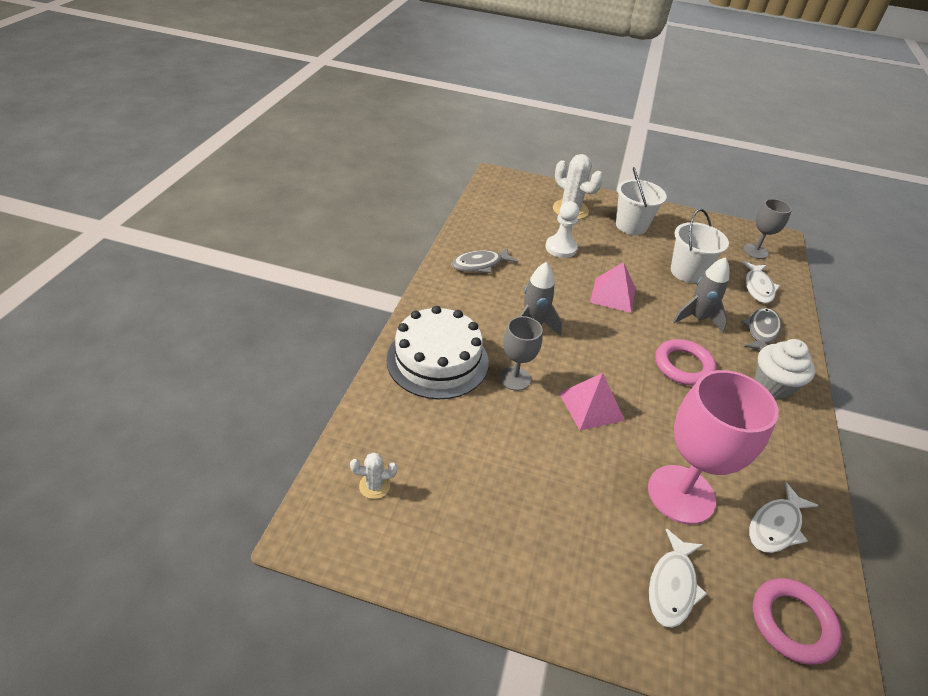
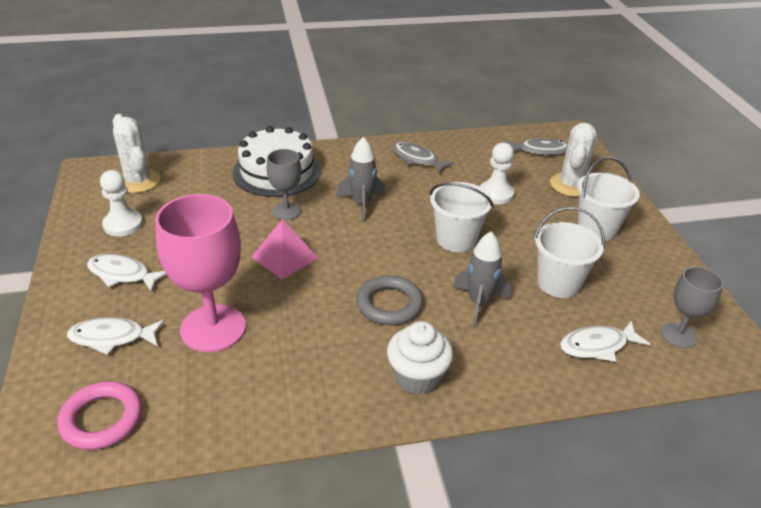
camera: 65 degrees right, 5 degrees down
white cactus [350,453,397,499] -> white cactus [113,114,160,193], size x1.92
pink pyramid [590,262,635,313] -> white bucket [430,182,494,252]
pink ring [655,339,716,386] -> grey ring [356,275,423,325]
grey fish [742,307,782,350] -> grey fish moved to [505,137,568,155]
white fish [749,482,818,553] -> white fish moved to [87,254,166,292]
none -> white pawn [100,170,143,237]

